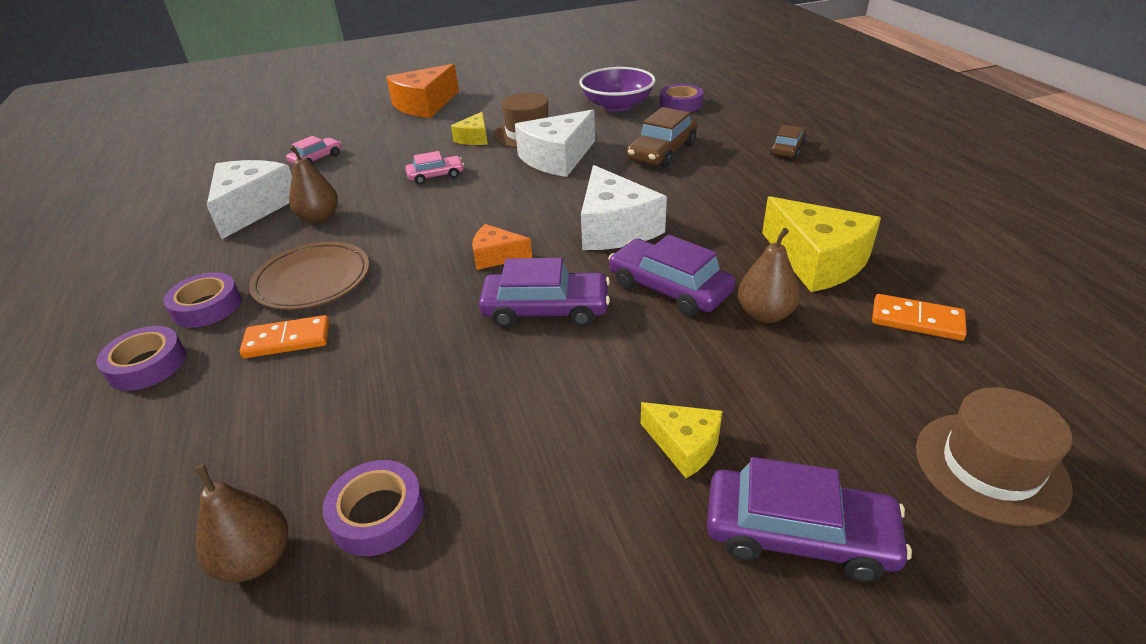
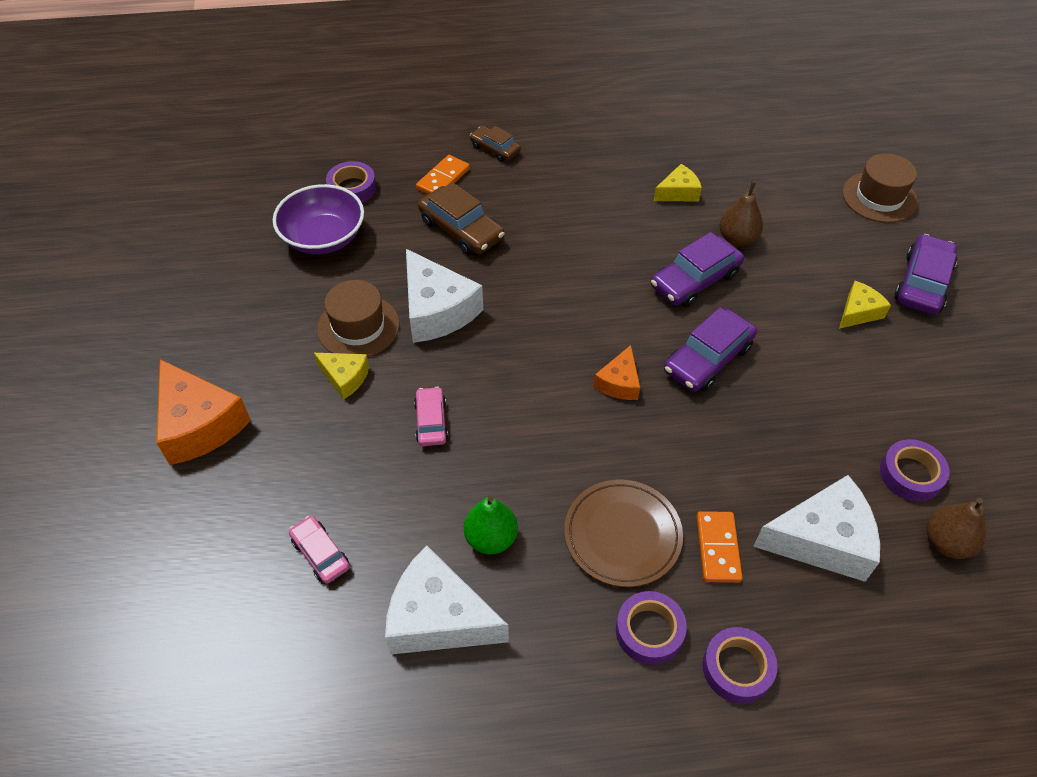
camera: 80 degrees left, 15 degrees up
brown pear [289,145,338,223] -> green pear [464,496,518,554]
purple car [479,258,610,327] -> purple car turned 150 degrees counterclockwise [664,307,757,392]
white cheese [581,165,667,250] -> white cheese moved to [753,475,880,582]
yellow cheese [762,196,881,292] -> yellow cheese [654,164,702,201], size x0.54
orange domino [872,294,967,341] -> orange domino moved to [416,155,470,194]

